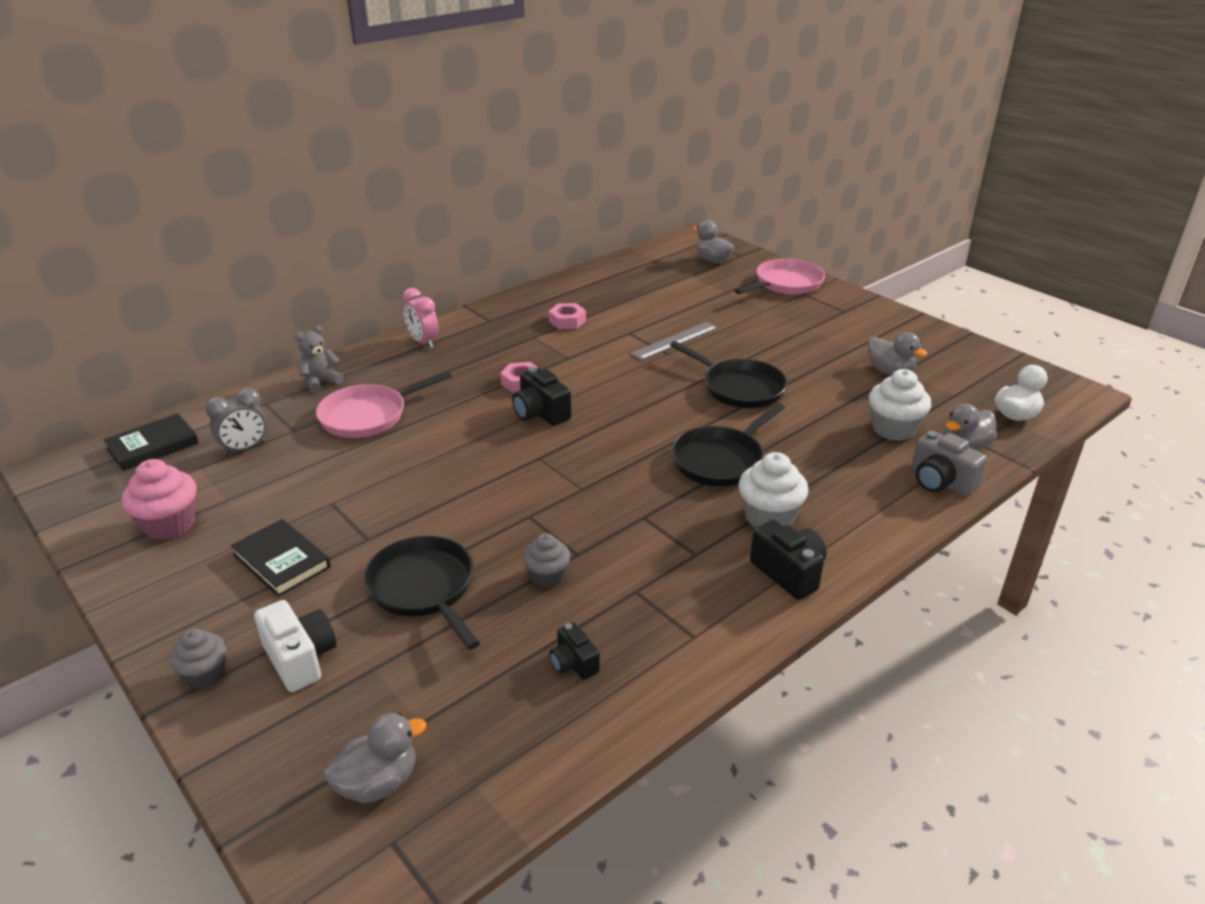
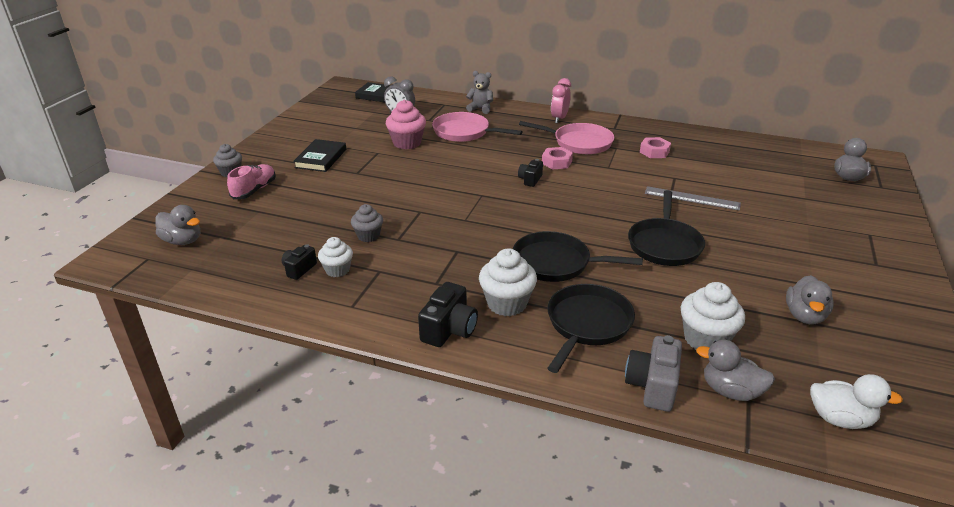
camera: 60 degrees right, 0 degrees up
pink cupcake [121,459,196,540] -> pink cupcake moved to [386,100,426,149]
white camera [254,600,337,692] -> pink shoe [227,164,276,199]
black pan [363,536,480,650] -> black pan moved to [547,284,635,373]
black camera [512,367,571,426] -> black camera [518,159,543,187], size x0.62
pink pan [734,259,825,295] -> pink pan moved to [519,121,614,154]
none -> white cupcake [318,237,353,277]

